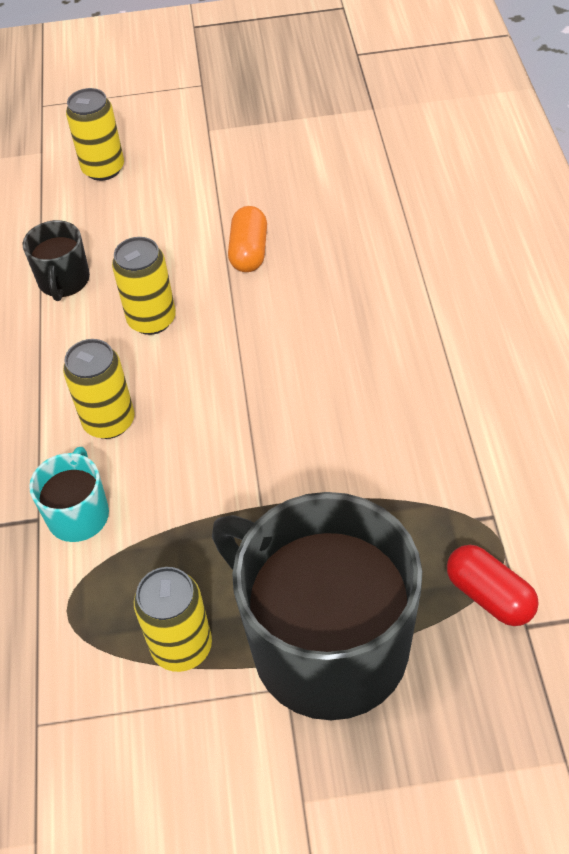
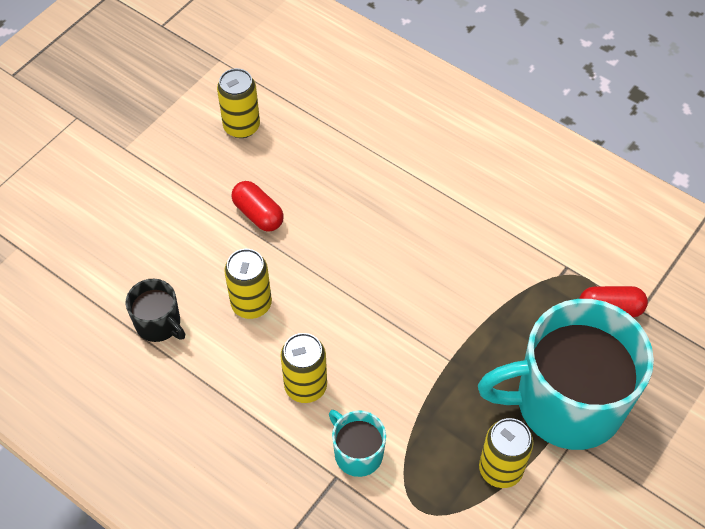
camera: 50 degrees left, 5 degrees up
yellow can [66,88,124,181] -> yellow can moved to [217,68,260,138]
black mug [212,492,422,720] -> turquoise mug [478,299,654,450]
orange capsule [228,206,267,272] -> red capsule [231,181,284,232]

